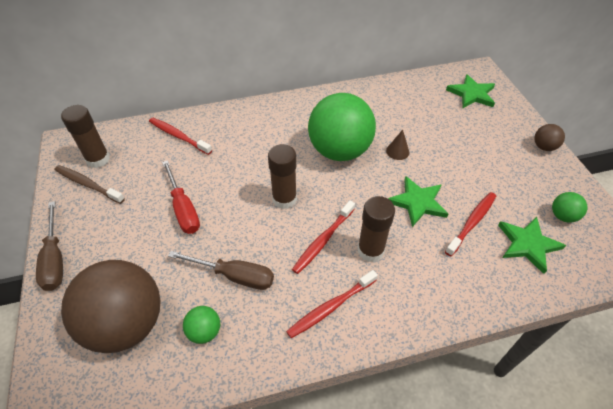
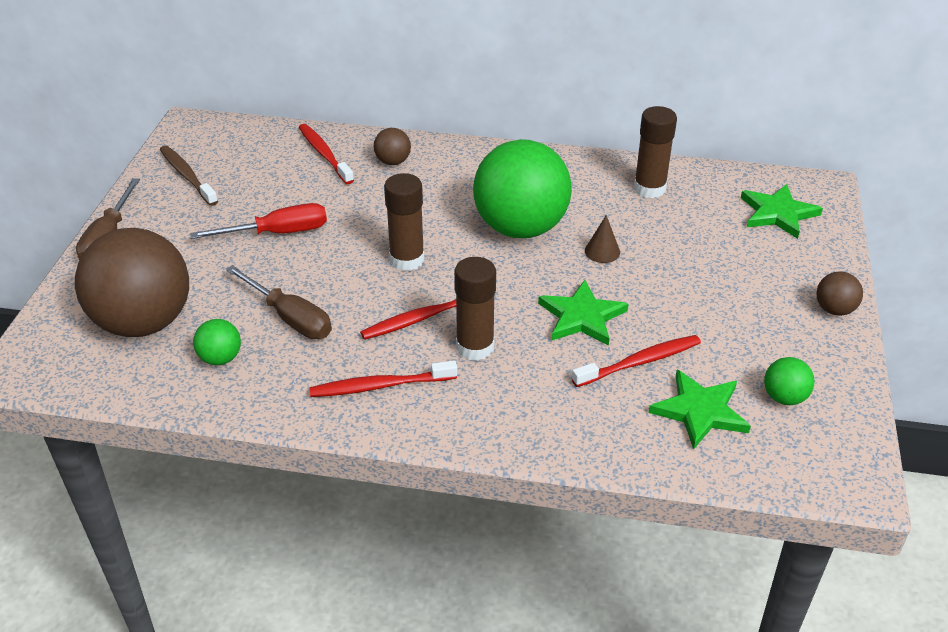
camera: 25 degrees right, 10 degrees down
brown glue stick [61,105,110,168] -> brown glue stick moved to [634,106,677,198]
red screwdriver [162,160,200,234] -> red screwdriver turned 105 degrees counterclockwise [190,203,327,239]
none -> brown ball [374,128,411,165]

